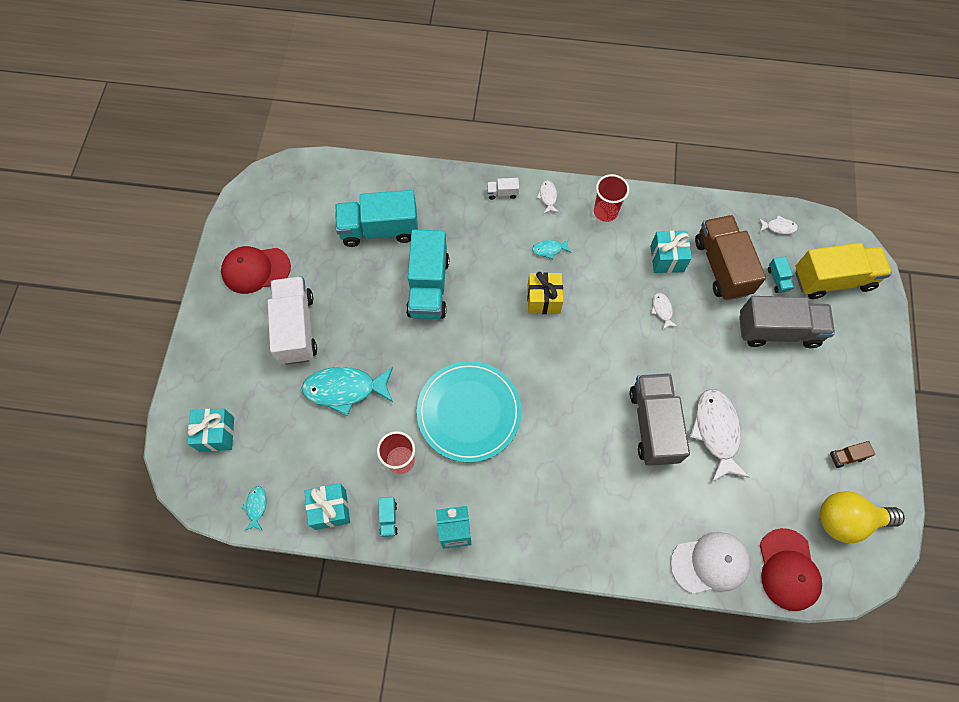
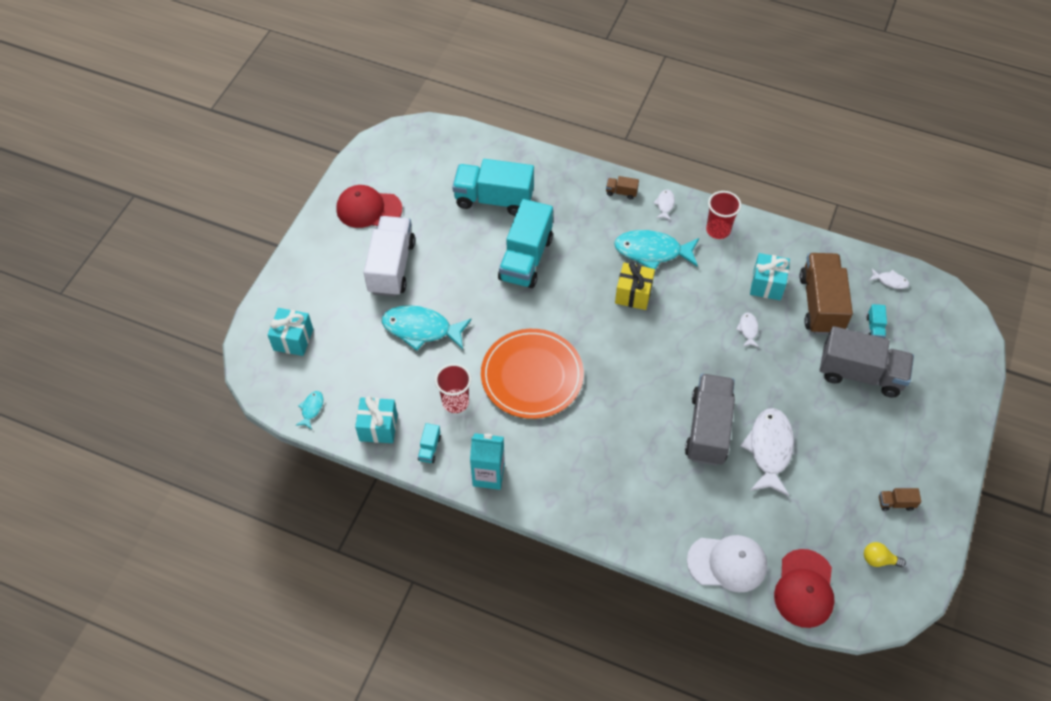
camera: 15 degrees right, 10 degrees down
turquoise plate [417,361,521,463] -> orange plate [481,329,584,419]
white truck [487,178,519,200] -> brown truck [606,176,639,199]
turquoise fish [532,240,571,259] -> turquoise fish [614,230,699,269], size x2.19
yellow truck [795,243,892,299] -> none
yellow light bulb [820,491,905,543] -> yellow light bulb [864,542,906,567], size x0.48

